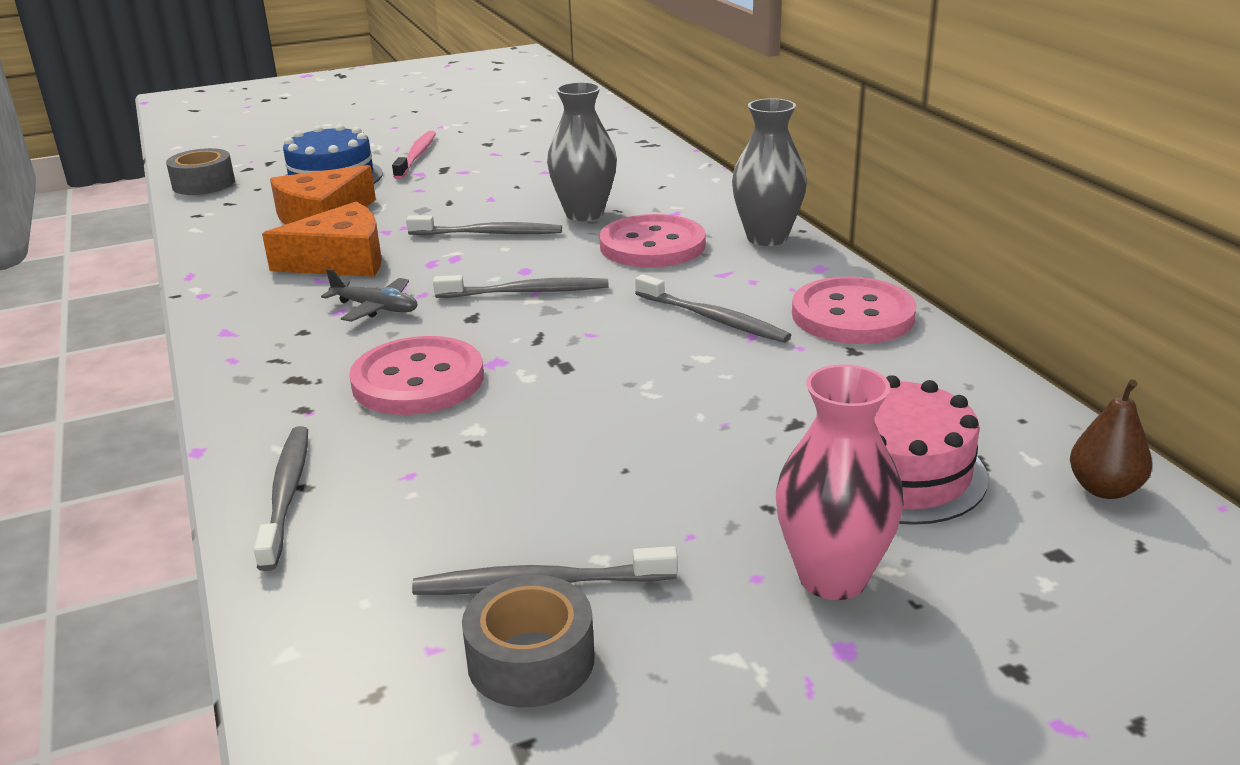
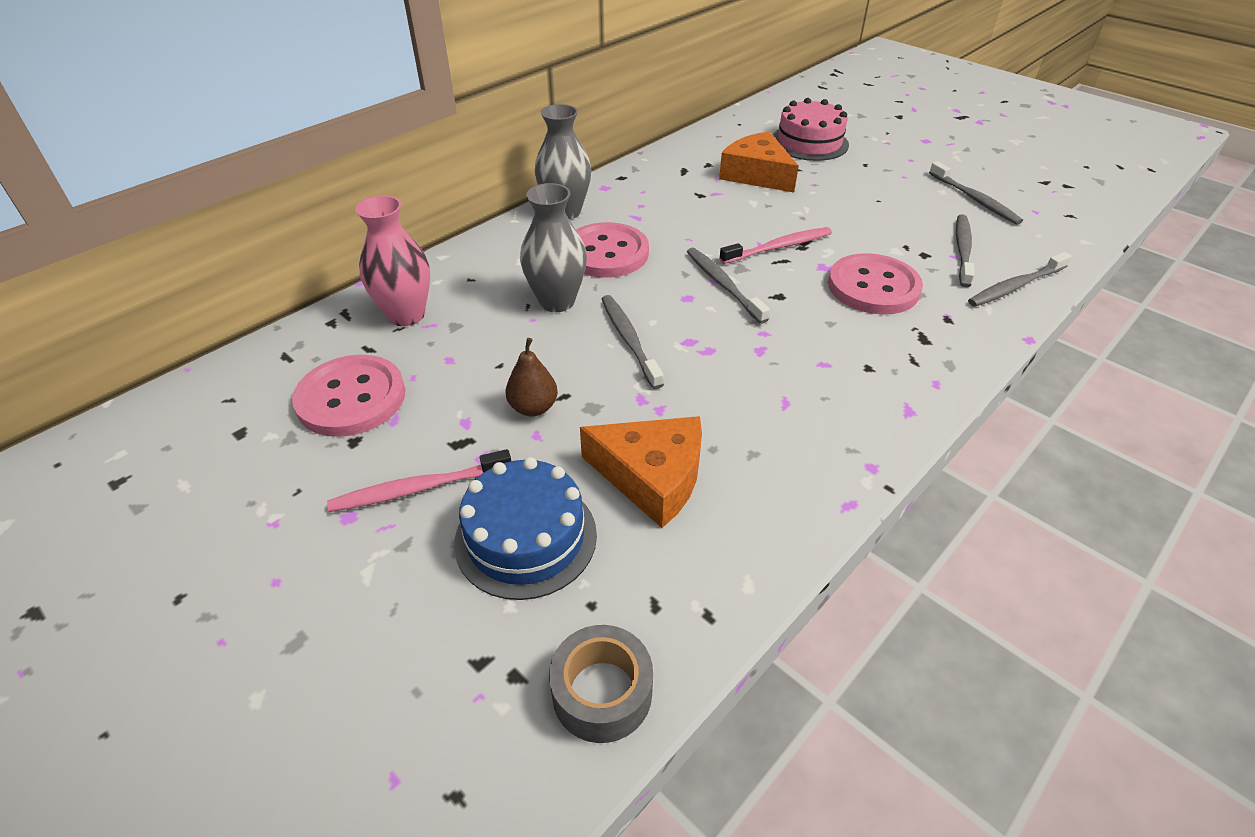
camera: 115 degrees left, 15 degrees up
orange cheese [262,202,382,277] -> orange cheese moved to [719,132,799,192]
grey plane [321,269,418,322] -> none
grey tape [462,575,595,707] -> none
grey toothbrush [635,274,791,343] -> grey toothbrush moved to [956,214,975,287]
pink vase [776,364,904,600] -> pink vase moved to [355,195,430,326]
pink button [792,277,917,344] -> pink button moved to [292,355,405,437]
brown pear [1070,380,1152,499] -> brown pear moved to [506,338,558,416]
none -> pink toothbrush [720,227,832,264]

